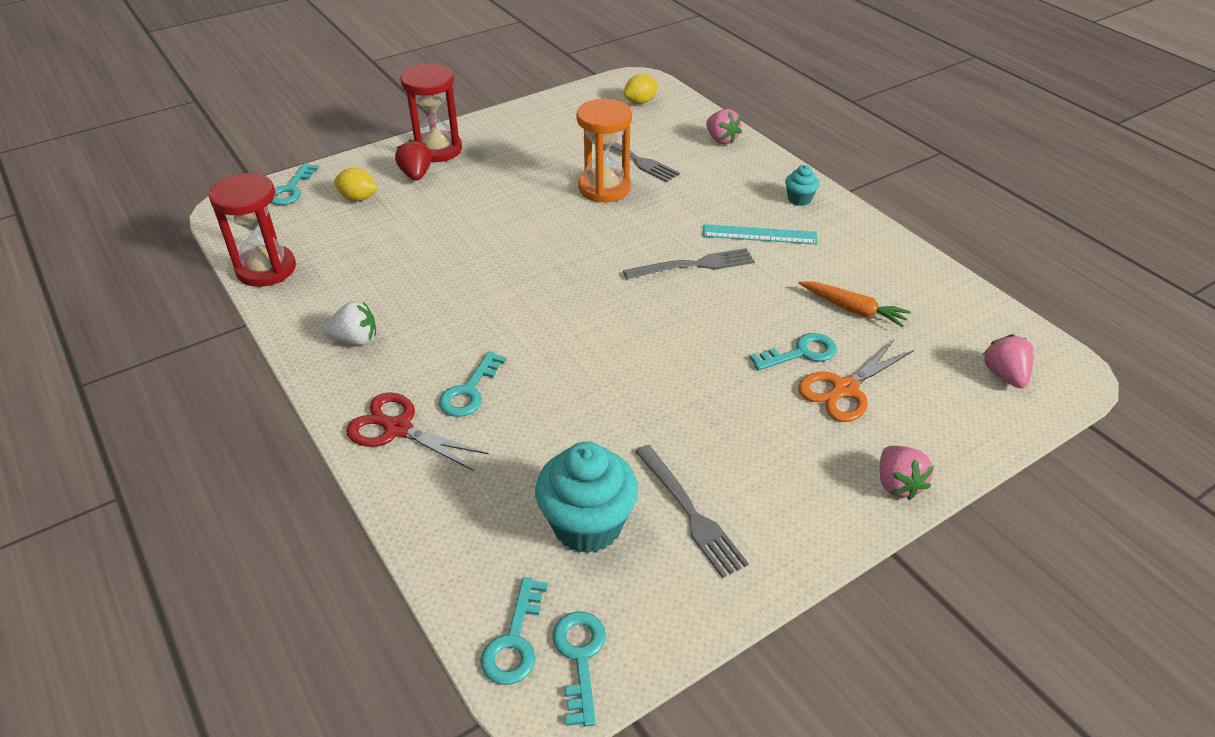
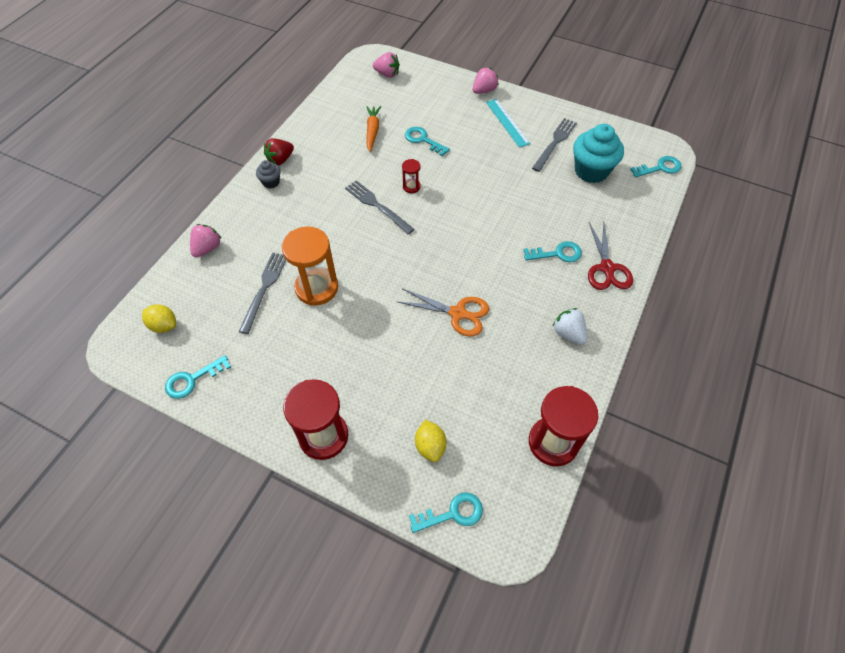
camera: 120 degrees left, 15 degrees up
red strawberry [395,139,432,181] -> red strawberry moved to [264,138,294,165]
turquoise key [552,611,606,726] -> turquoise key moved to [165,355,231,399]
turquoise ruler [702,224,818,244] -> turquoise ruler moved to [486,99,531,148]
turquoise cupcake [785,165,819,206] -> grey cupcake [256,160,280,189]
orange scissors [798,340,914,422] -> orange scissors moved to [398,289,489,337]
pink strawberry [983,334,1033,388] -> pink strawberry turned 120 degrees counterclockwise [373,52,400,78]
none -> red hourglass [402,159,421,193]

